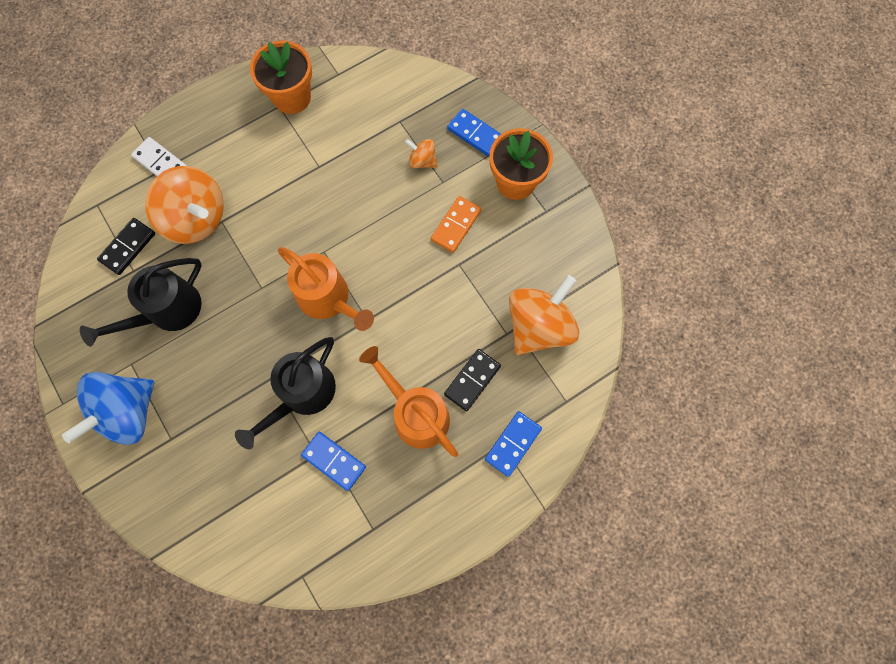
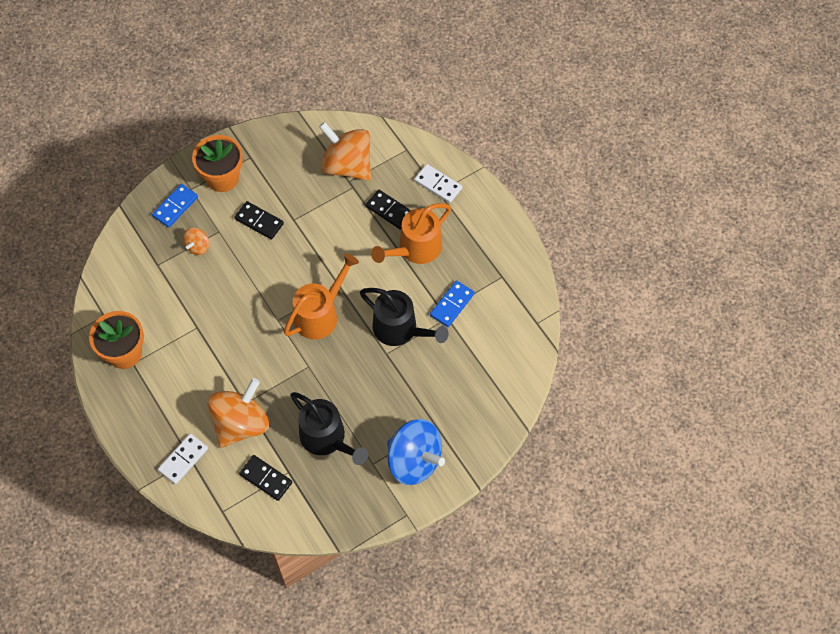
camera: 90 degrees left, 10 degrees down
orange domino [431,196,481,253] -> black domino [234,201,284,239]
blue domino [485,411,542,477] -> white domino [414,164,462,203]

